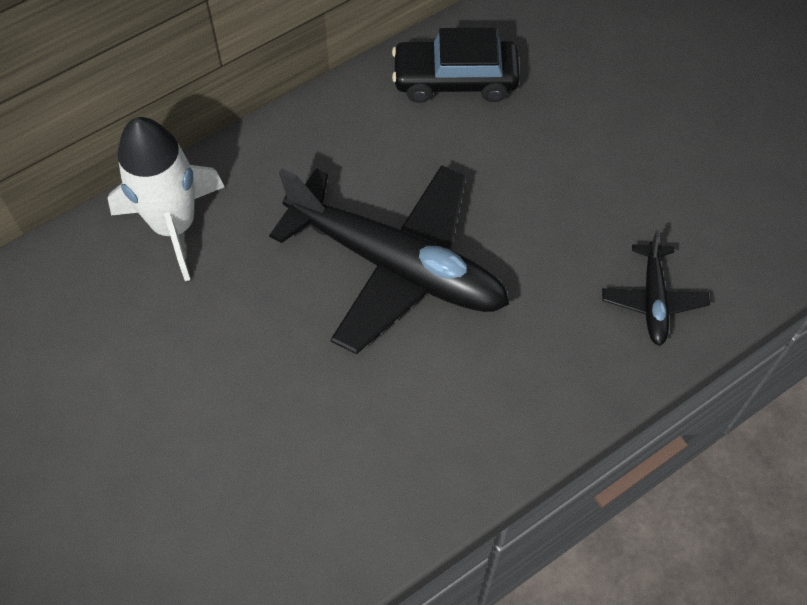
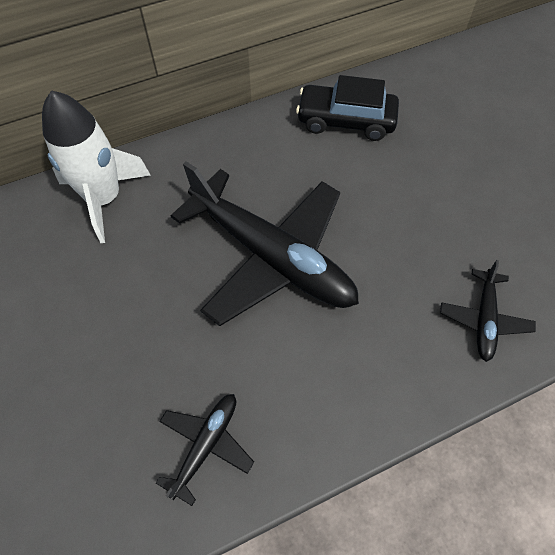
camera: 10 degrees right, 0 degrees up
none -> black plane [156,394,254,506]

